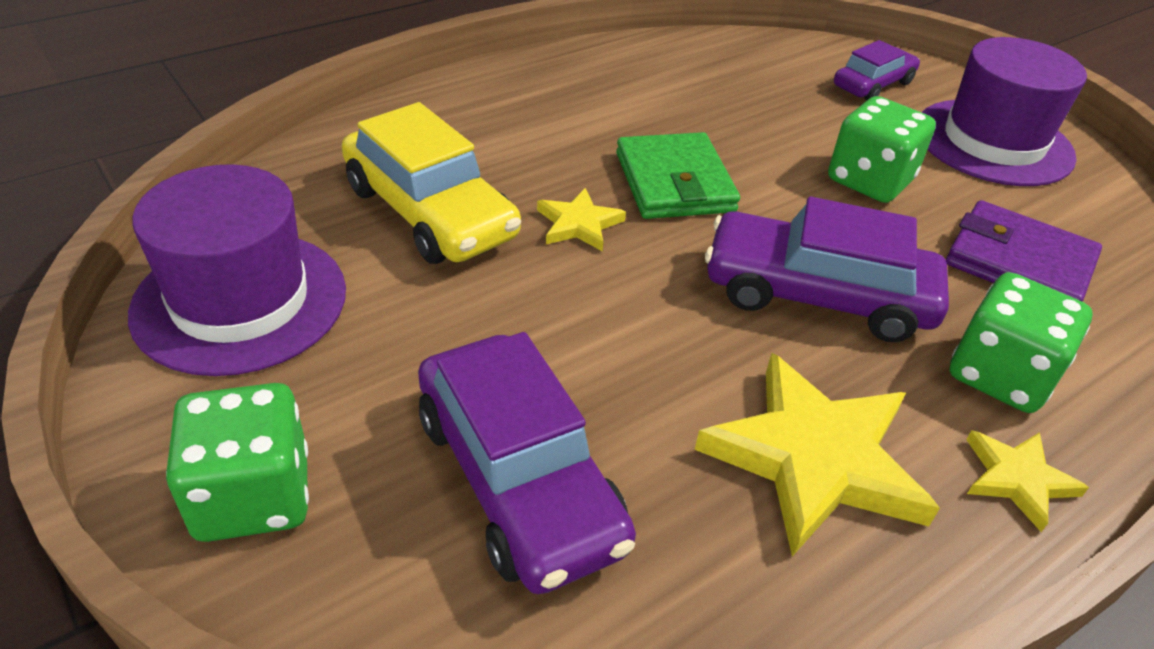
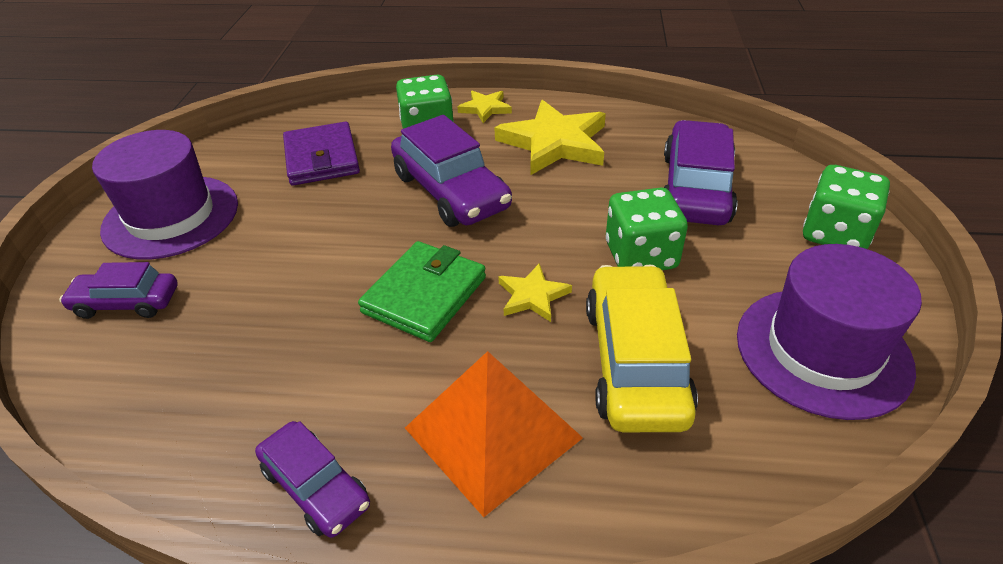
camera: 135 degrees left, 0 degrees up
green dice [828,96,936,203] -> green dice moved to [606,188,688,270]
none -> purple car [255,421,370,538]
none -> orange pyramid [405,351,583,517]

